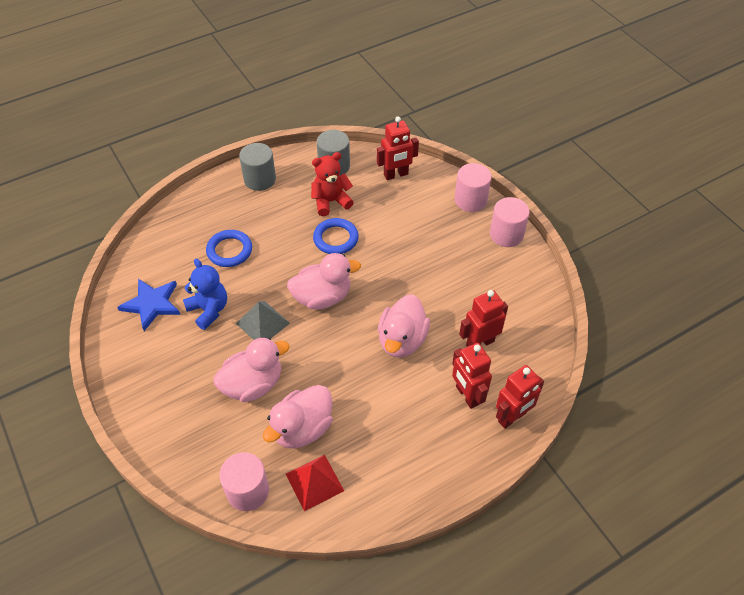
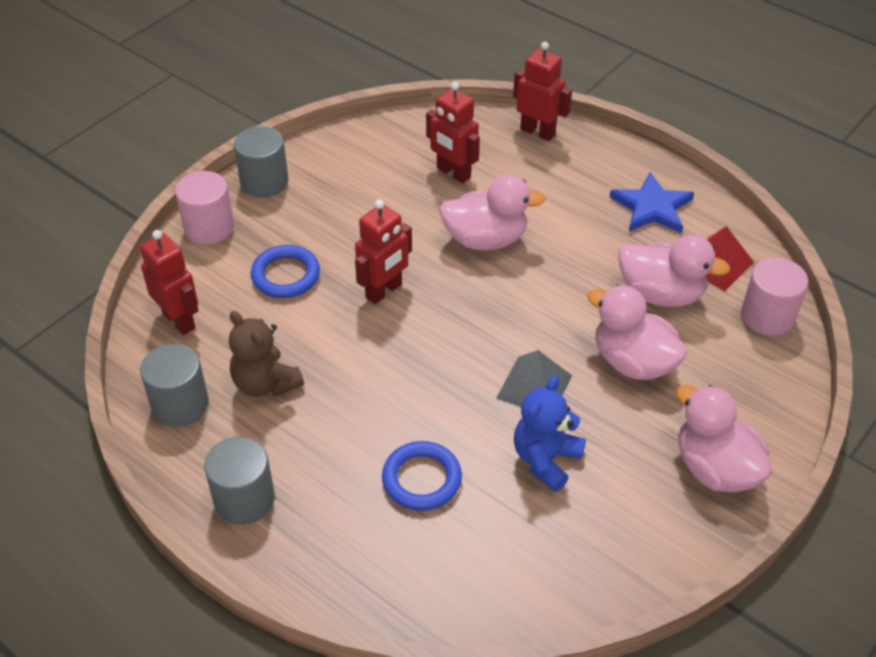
camera: 110 degrees left, 5 degrees down
blue star [117,279,180,331] -> blue star moved to [610,172,694,233]
pink duck [287,253,361,309] -> pink duck moved to [676,385,773,493]
red teddy bear [311,152,354,216] -> brown teddy bear [229,311,304,397]
blue ring [313,218,359,254] -> blue ring moved to [251,245,320,298]
red robot [452,343,492,409] -> red robot moved to [355,200,412,304]
pink cylinder [490,197,530,247] -> grey cylinder [234,126,288,198]

